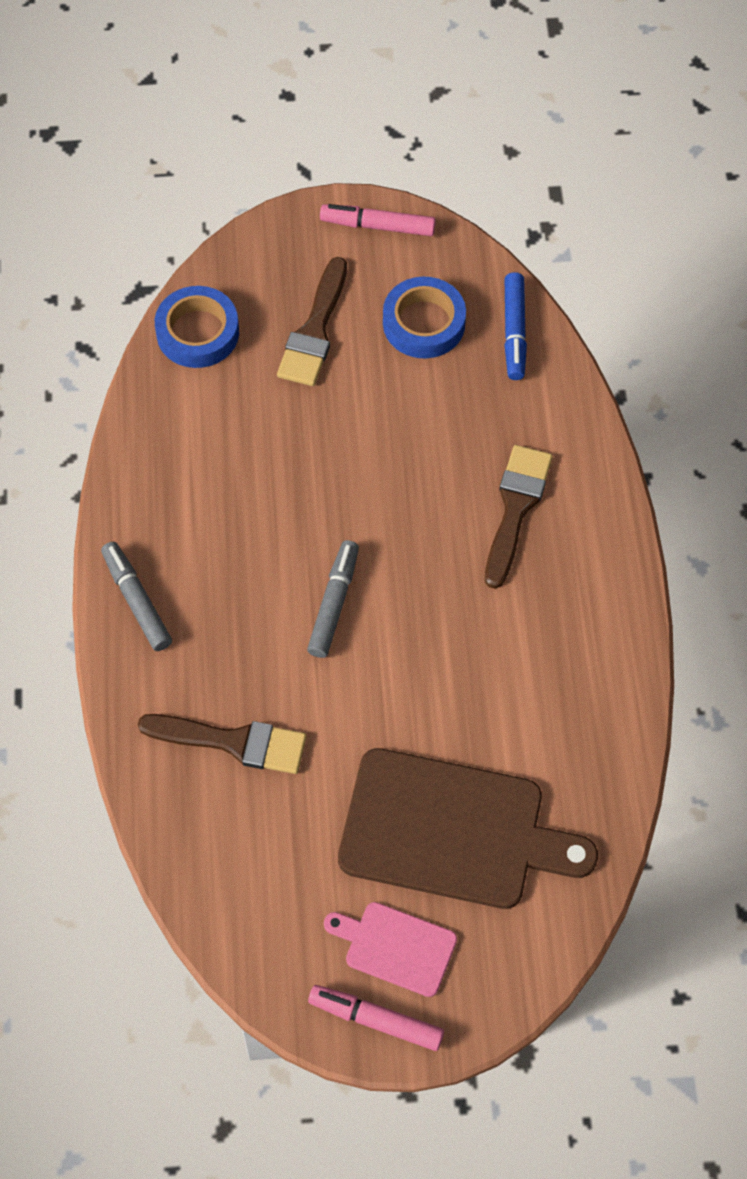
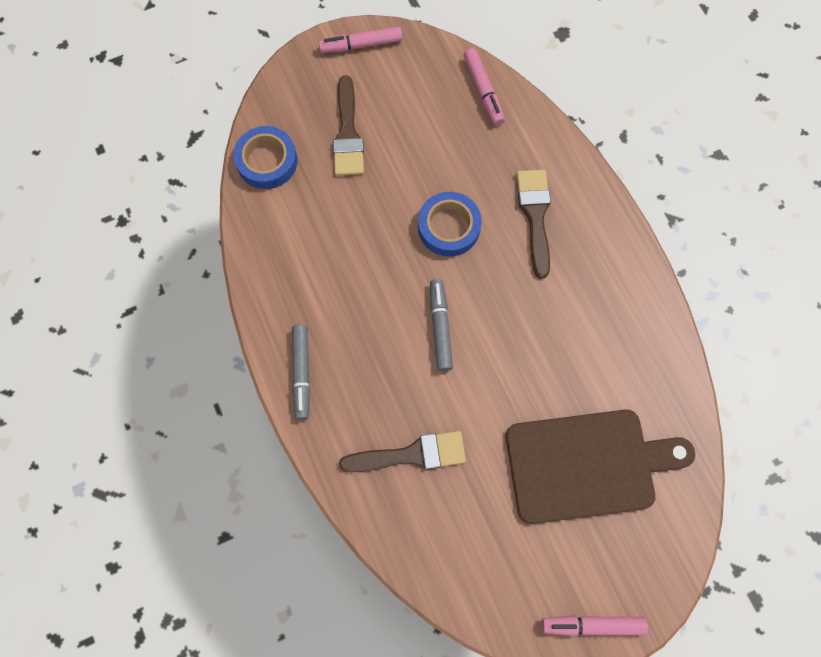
camera: 20 degrees left, 10 degrees up
grey marker [101,542,172,651] -> grey marker turned 135 degrees counterclockwise [292,325,310,420]
pink cutting board [324,902,457,997] -> none
blue tape [383,277,466,359] -> blue tape moved to [418,192,482,257]
blue marker [504,272,527,380] -> pink marker [464,48,505,125]

